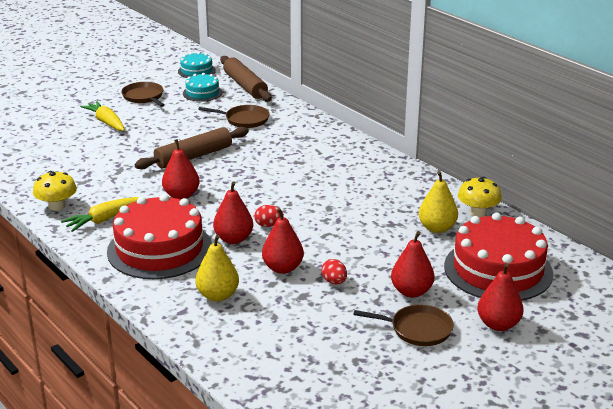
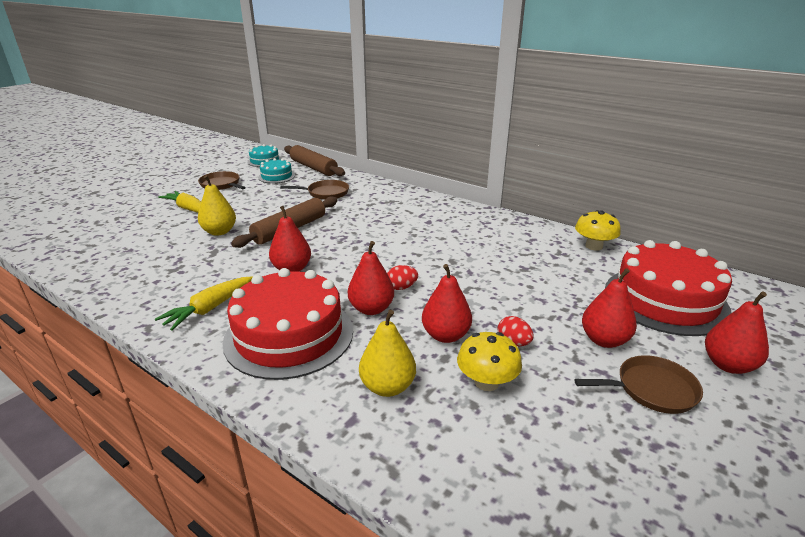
camera: 15 degrees left, 0 degrees up
yellow mushroom [33,171,77,211] -> yellow mushroom moved to [457,332,522,391]
yellow pear [419,171,458,233] -> yellow pear moved to [198,175,236,236]

